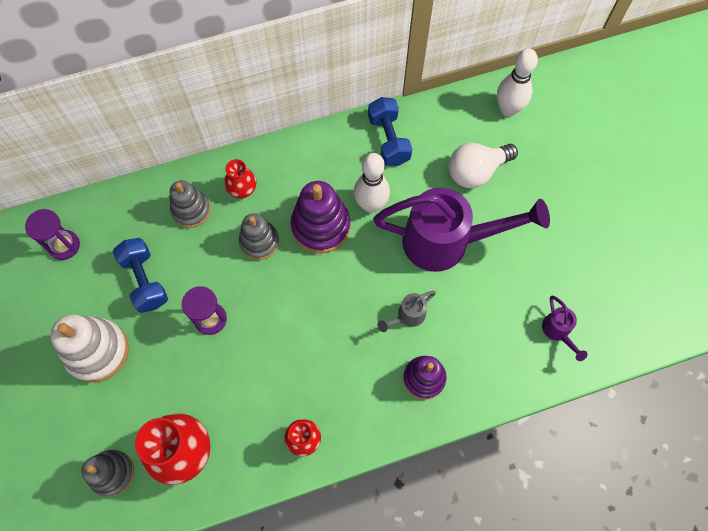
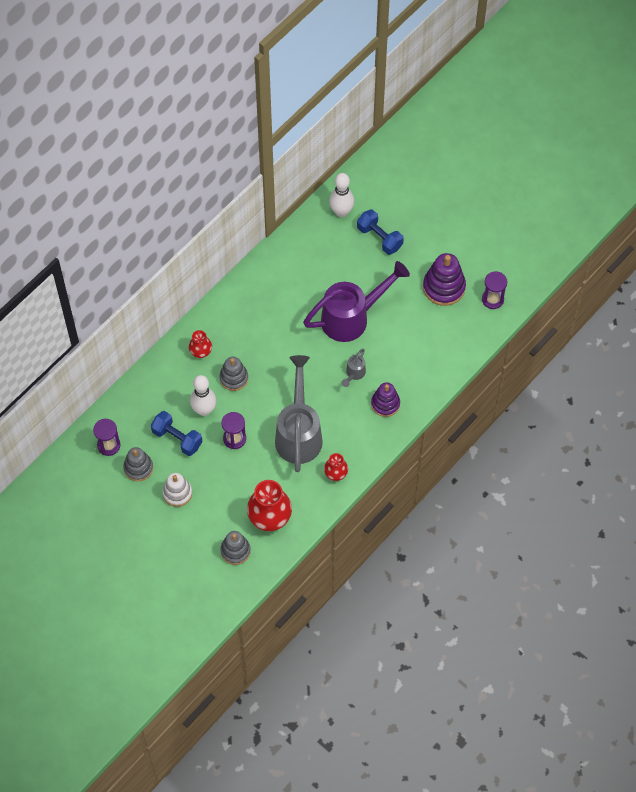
camera: 30 degrees left, 5 degrees down
white stacking toy [50,315,129,383] -> white stacking toy [162,473,192,507], size x0.66
grey stacking toy [170,180,210,228] -> grey stacking toy moved to [123,447,153,481]
purple stacking toy [290,181,350,253] -> purple stacking toy moved to [423,253,466,306]
white bowling pin [354,153,390,213] -> white bowling pin moved to [190,375,216,416]
blue dumbbell [368,97,412,166] -> blue dumbbell moved to [357,209,404,255]
white light bulb [449,143,518,188] -> none
purple watering can [542,296,587,361] -> none
none -> grey watering can [275,355,323,472]
none -> purple hourglass [482,271,507,309]

